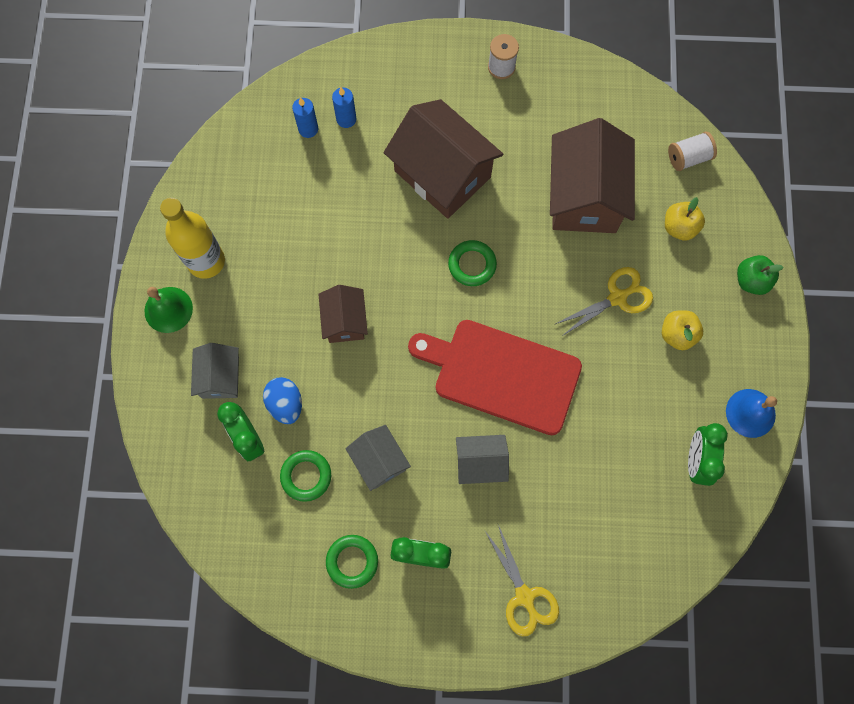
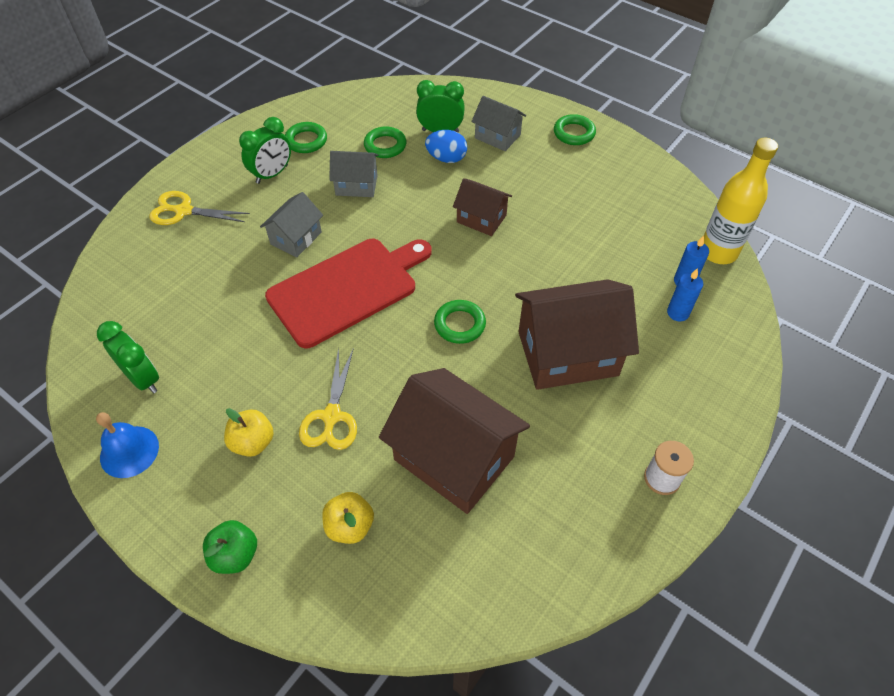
camera: 125 degrees right, 20 degrees down
green bell [144,287,193,333] -> green ring [554,114,596,145]
yellow bottle [160,198,225,279] -> yellow bottle moved to [704,138,778,264]
white spool [668,132,717,171] -> none

